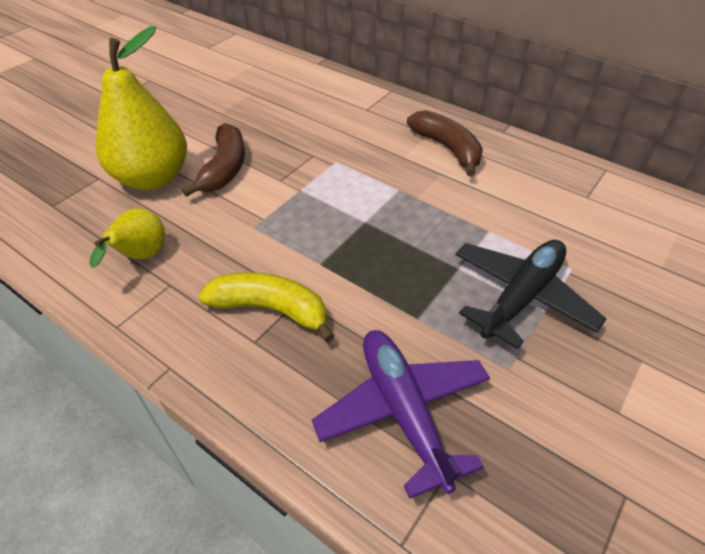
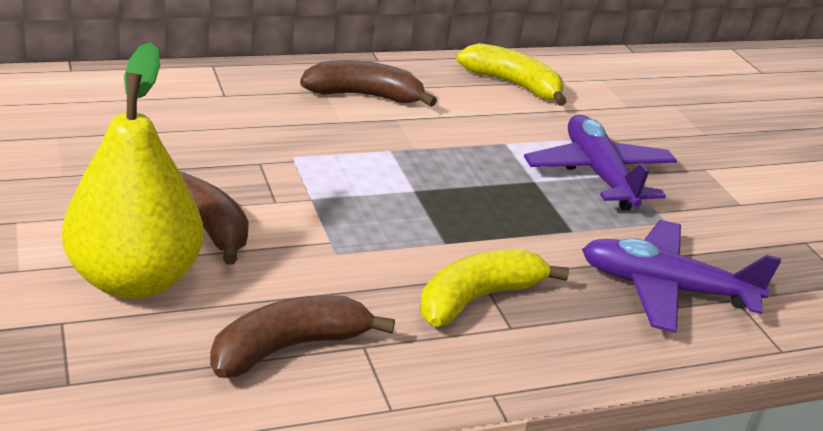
camera: 60 degrees left, 15 degrees down
yellow pear [90,208,165,268] -> brown banana [210,295,395,378]
black plane [455,240,607,349] -> purple plane [524,115,677,210]
none -> yellow banana [456,43,567,106]

